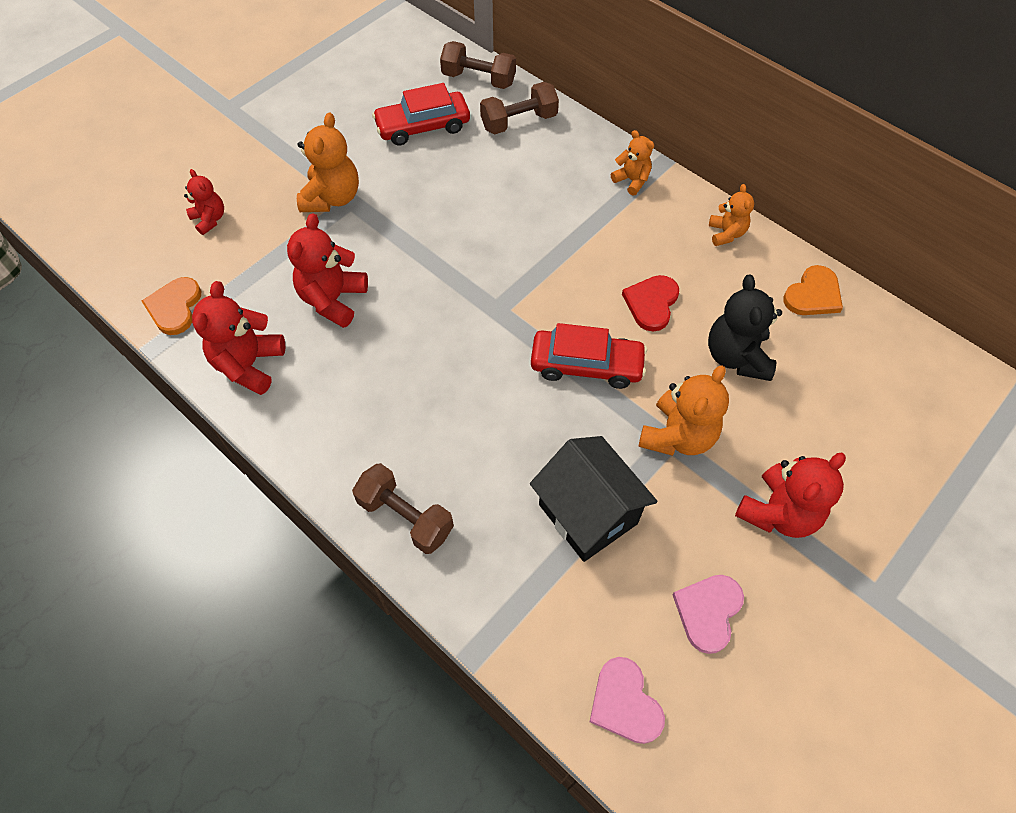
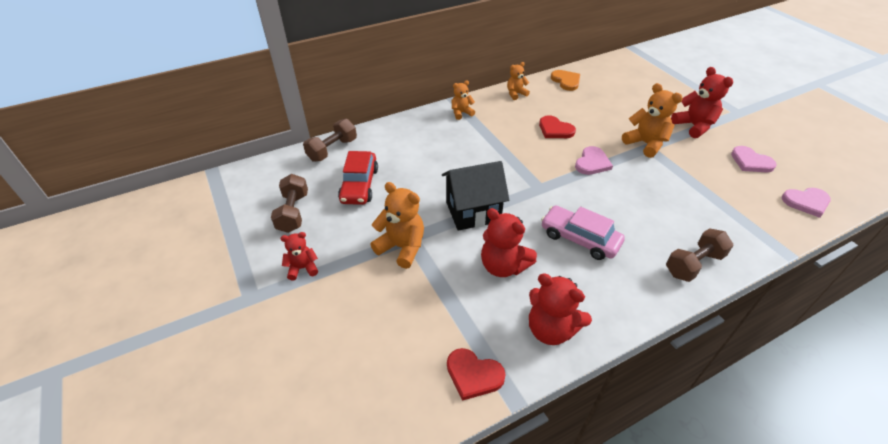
camera: 70 degrees left, 15 degrees down
orange heart [142,277,201,335] -> red heart [447,348,506,401]
red teddy bear [184,169,224,235] -> red teddy bear moved to [281,232,318,280]
brown dumbbell [480,82,559,134] -> brown dumbbell moved to [271,174,308,233]
black house [530,436,657,562] -> black house moved to [442,161,509,231]
red car [531,323,647,389] -> pink heart [575,146,613,175]
black teddy bear [708,275,782,381] -> none
orange teddy bear [709,184,754,246] -> orange teddy bear turned 45 degrees counterclockwise [507,62,530,100]
none -> pink car [541,205,625,260]

